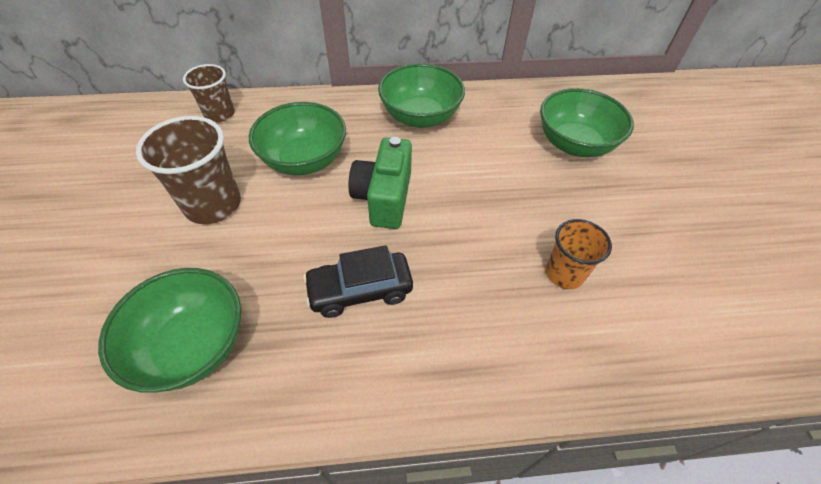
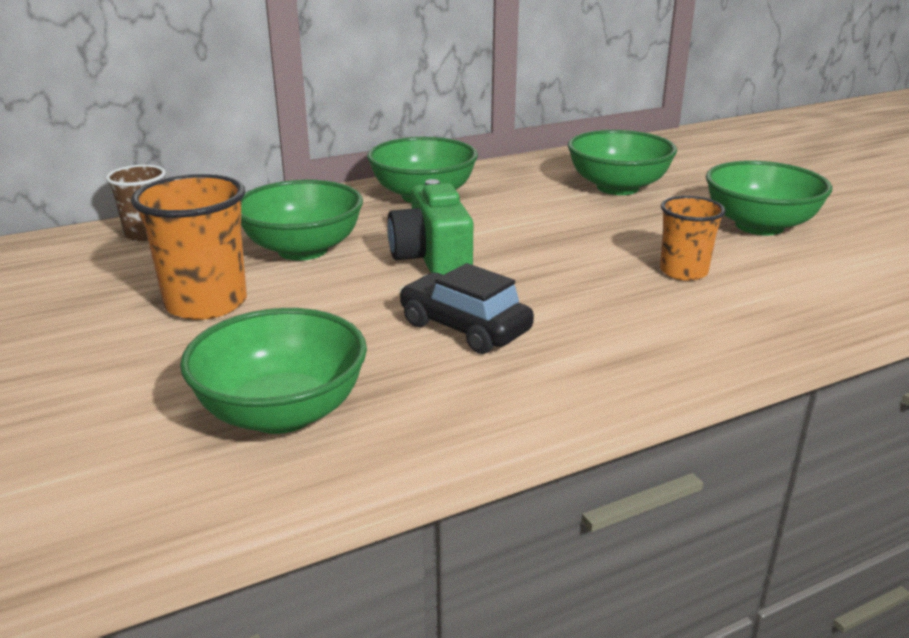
camera: 20 degrees left, 25 degrees down
brown cup [136,116,241,224] -> orange cup [131,174,247,320]
black car [303,245,413,318] -> black car turned 75 degrees clockwise [399,263,534,354]
none -> green bowl [706,161,832,235]

